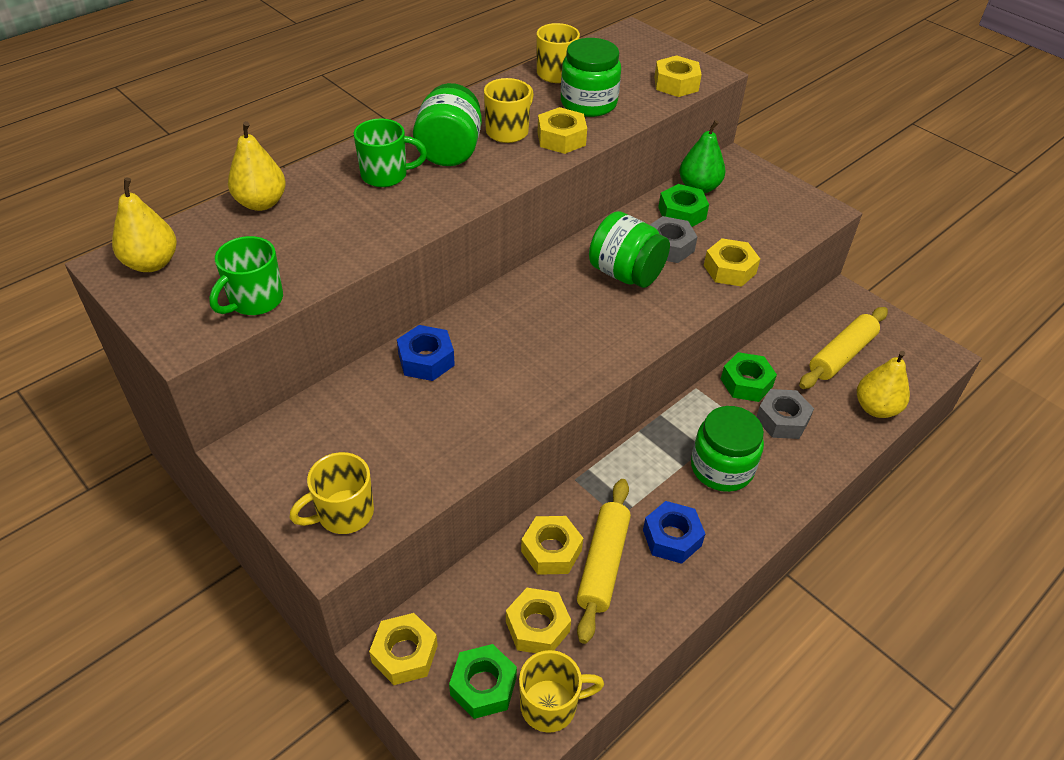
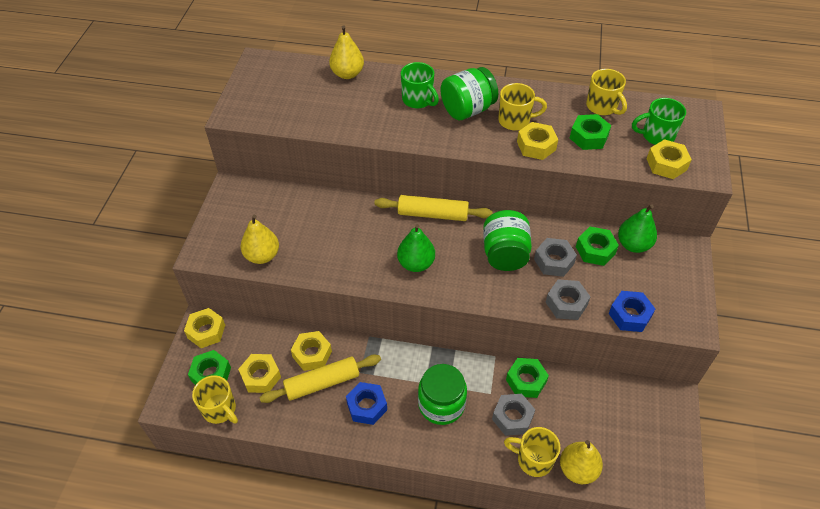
camera: 55 degrees right, 5 degrees up
yellow pear [112,177,177,272] -> yellow pear moved to [241,215,279,264]
green mug [209,236,283,315] -> green mug moved to [632,98,686,145]
yellow mug [289,452,374,534] -> yellow mug moved to [504,427,560,477]
blue nut [397,325,455,381] -> blue nut moved to [608,291,655,332]
green jar [561,38,621,117] -> green nut [570,114,611,150]
yellow nut [704,238,760,287] -> grey nut [546,279,591,320]
yellow rolling pin [799,307,888,389] -> yellow rolling pin moved to [374,195,493,221]
none -> green pear [397,224,435,272]

